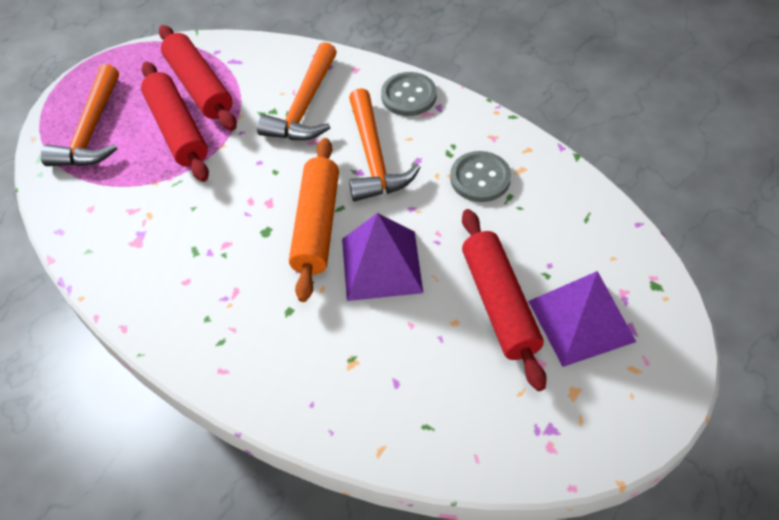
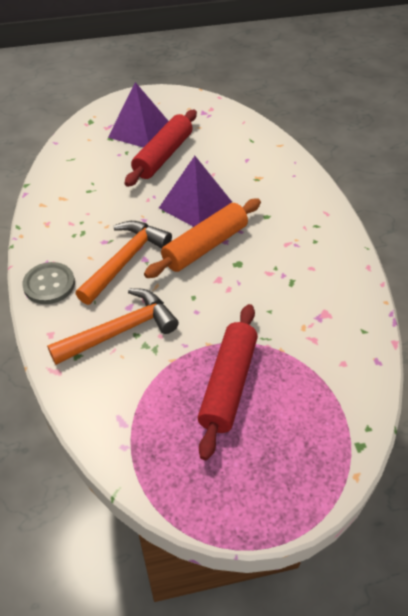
camera: 140 degrees left, 5 degrees down
orange hammer [40,64,119,166] -> none
red rolling pin [159,25,237,131] -> none
grey button [450,151,511,202] -> none

